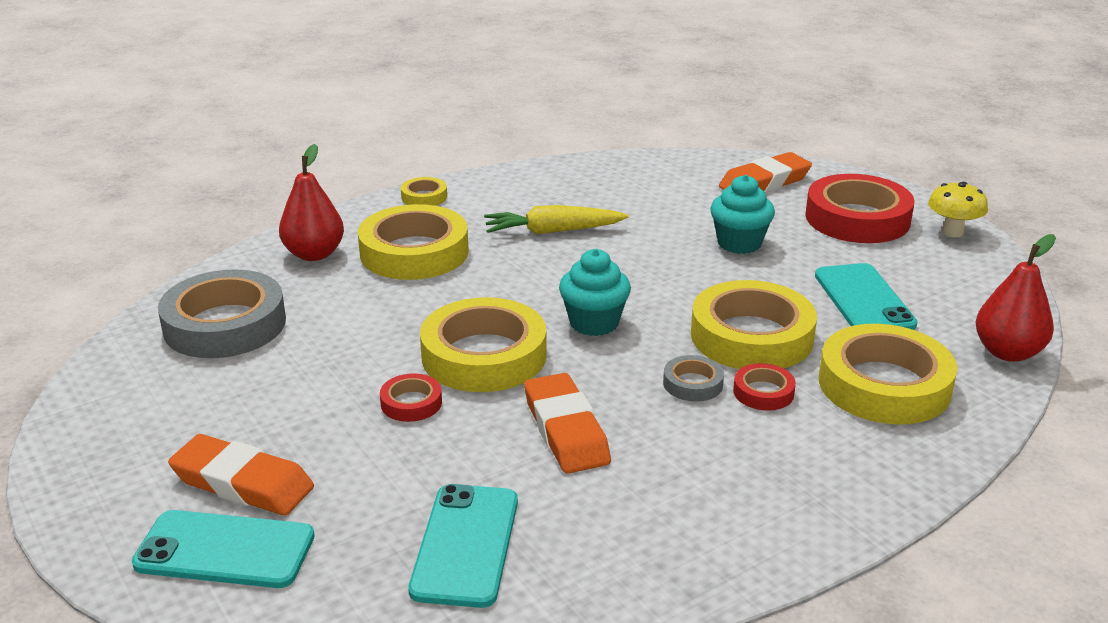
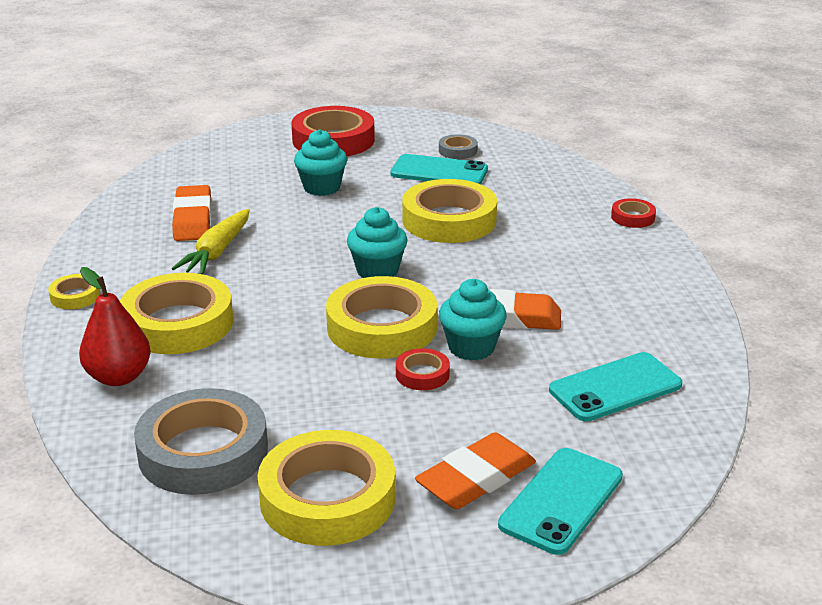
camera: 65 degrees left, 0 degrees up
turquoise phone [408,484,518,608] -> turquoise phone turned 60 degrees counterclockwise [549,352,682,421]
grey tape [663,355,724,402] -> grey tape moved to [439,134,478,159]
orange eraser [719,152,812,193] -> orange eraser moved to [172,185,212,241]
red tape [733,363,796,411] -> red tape moved to [611,198,656,228]
yellow tape [819,324,957,424] -> yellow tape moved to [258,430,395,546]
yellow mushroom [928,182,988,237] -> none
red pear [976,234,1056,362] -> none
none -> turquoise cupcake [439,279,507,361]

